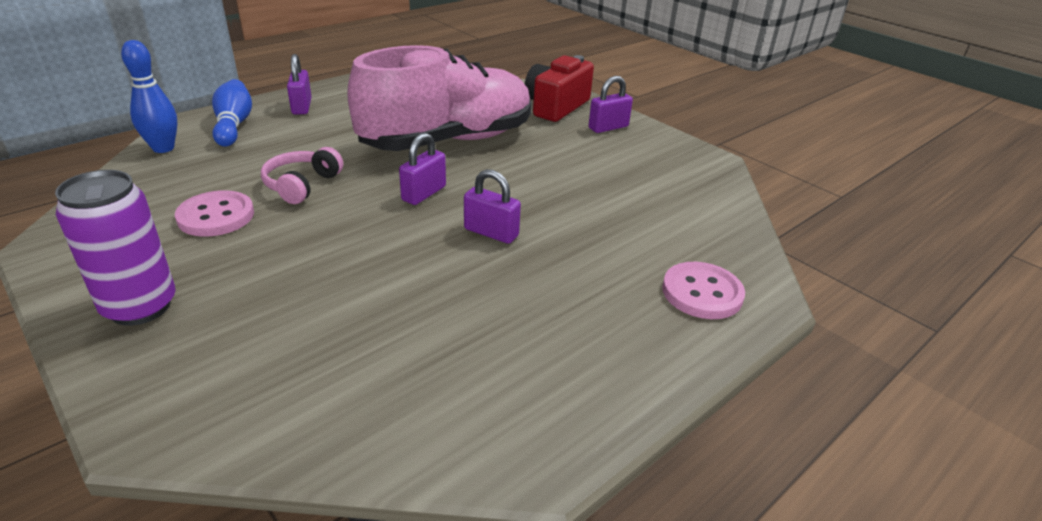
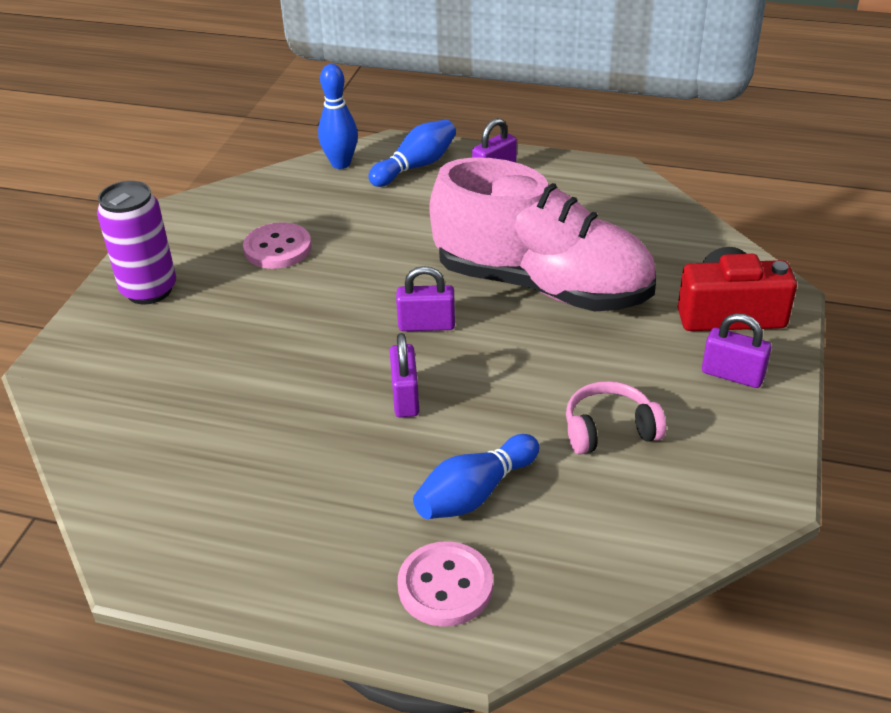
camera: 60 degrees right, 5 degrees up
pink headphones [261,147,343,204] -> pink headphones moved to [566,381,666,455]
none -> blue bowling pin [413,434,539,519]

